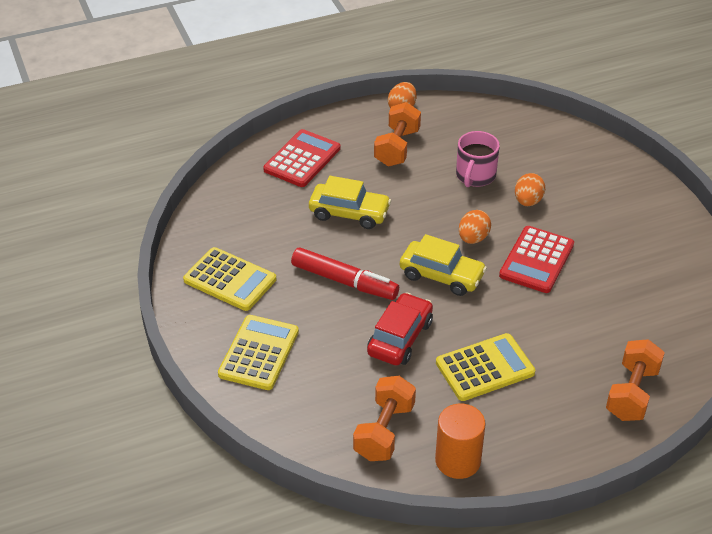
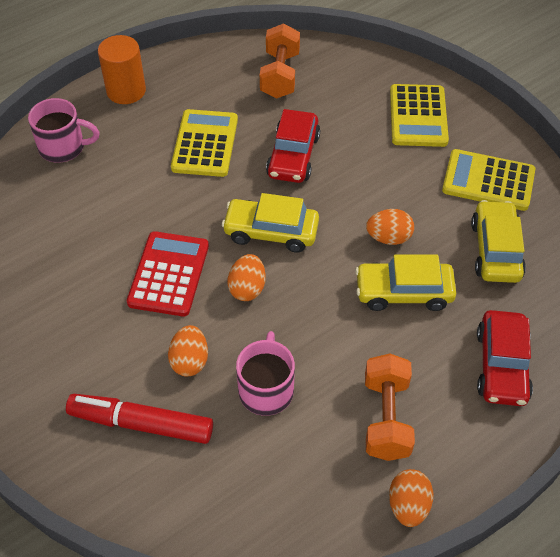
camera: 165 degrees right, 10 degrees up
red calculator [263,129,340,187] -> red car [477,310,533,406]
red marker [291,247,399,300] -> red marker moved to [66,394,213,444]
orange cylinder [435,404,486,479] -> orange cylinder moved to [98,35,146,104]
yellow calculator [436,333,535,401] -> yellow calculator turned 135 degrees clockwise [171,109,238,177]
orange dumbbell [606,339,665,421] -> pink mug [28,98,100,163]
none -> orange egg [366,209,414,245]
none -> yellow car [471,200,526,283]

